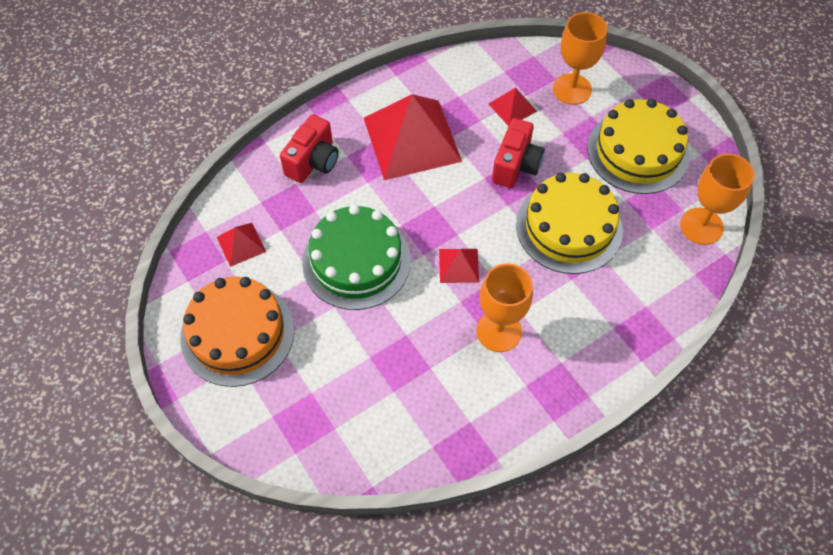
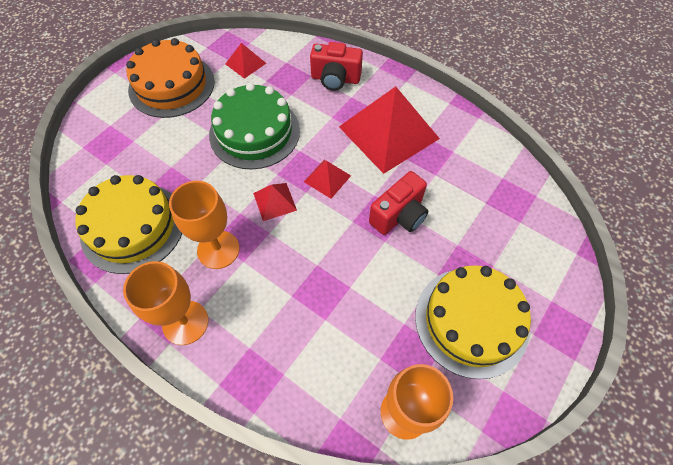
camera: 70 degrees right, 0 degrees up
red pyramid [489,88,537,126] -> red pyramid moved to [304,160,351,199]
red camera [492,118,545,188] -> red camera turned 45 degrees counterclockwise [369,171,428,235]
yellow cake [516,173,623,274] -> yellow cake moved to [75,175,182,274]
orange goblet [553,12,608,105] -> orange goblet moved to [123,261,208,345]

